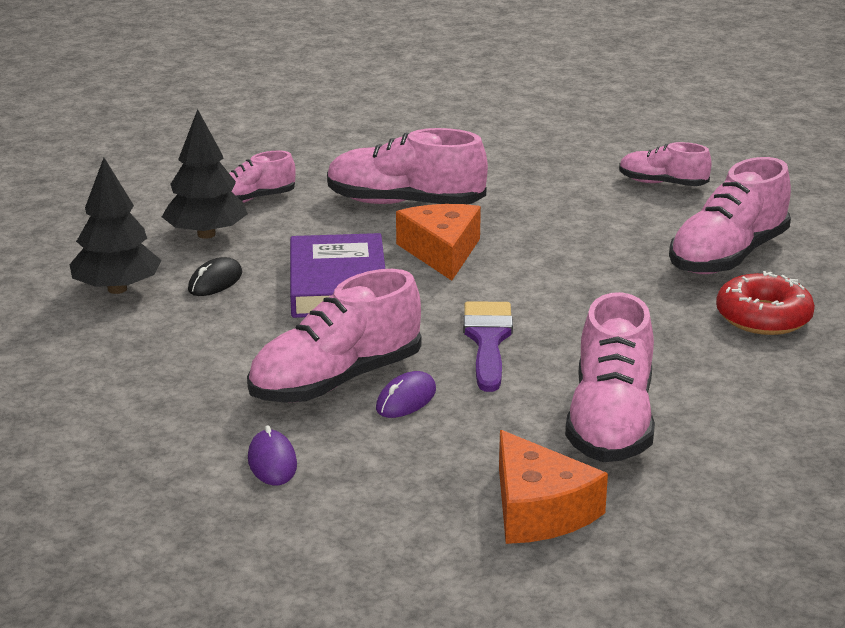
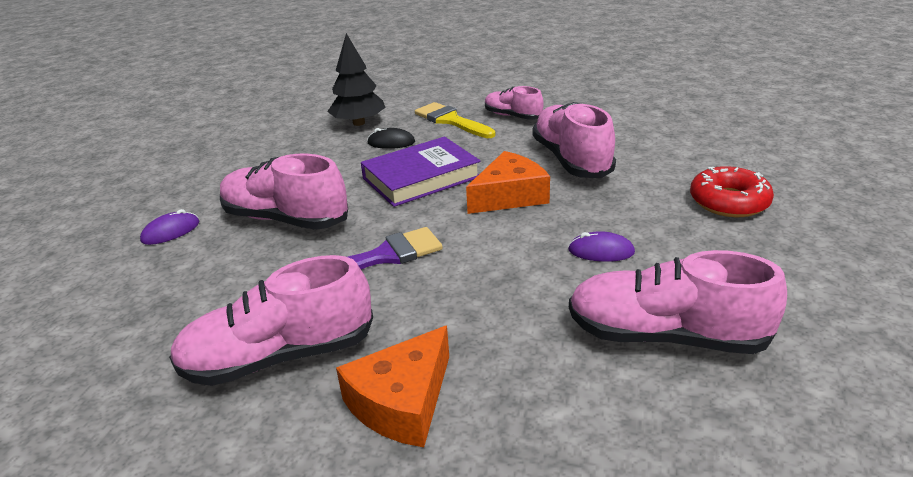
camera: 65 degrees right, 5 degrees up
black tree [162,109,248,239] -> yellow brush [415,102,495,138]
purple mouse [376,371,436,418] -> purple mouse moved to [568,231,635,262]
orange cheese [499,430,608,544] -> orange cheese moved to [336,325,449,447]
pink shoe [619,142,712,186] -> none
red donut [716,271,815,335] -> red donut moved to [690,166,774,217]

